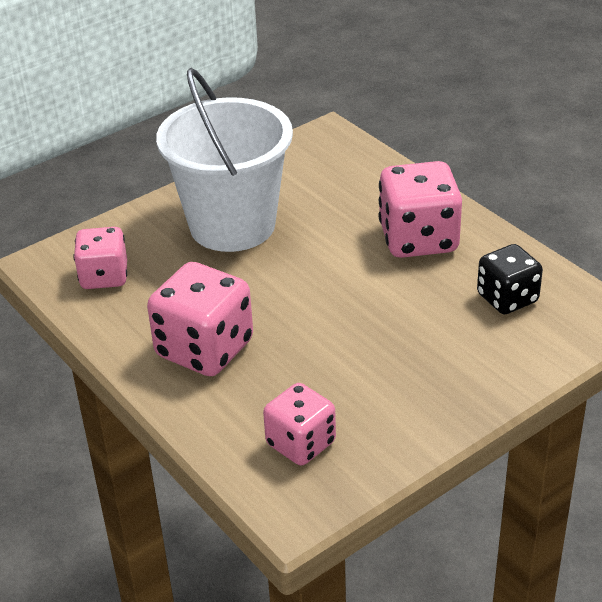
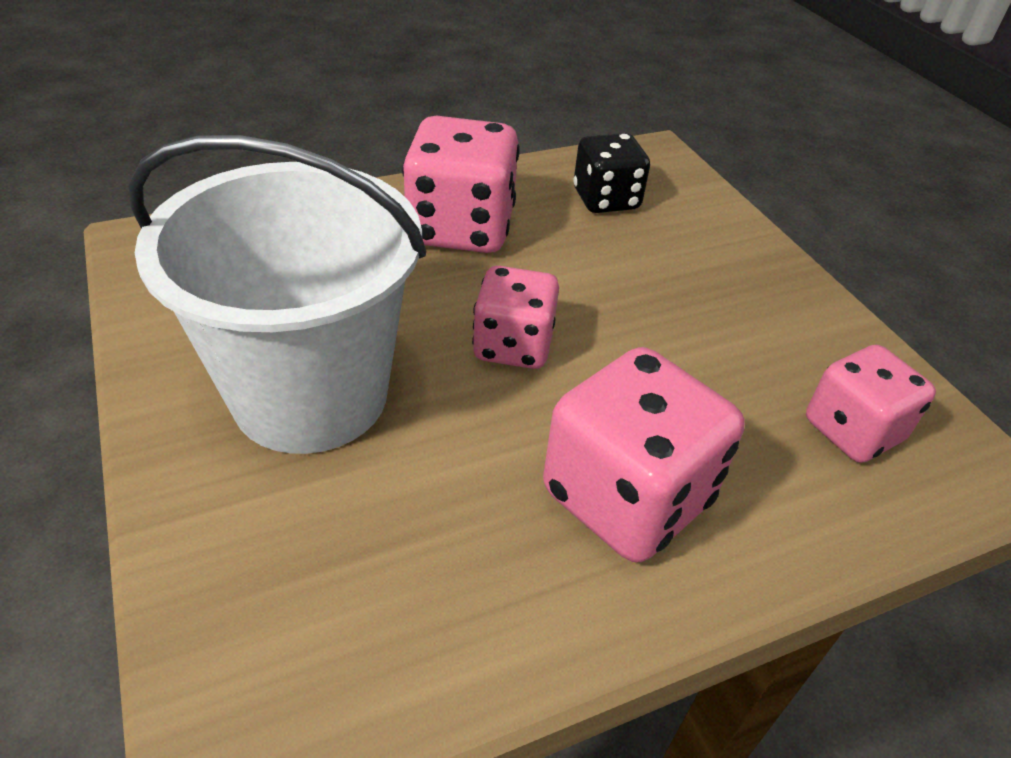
camera: 80 degrees left, 5 degrees up
pink dice [74,227,127,289] -> pink dice moved to [472,266,559,369]

